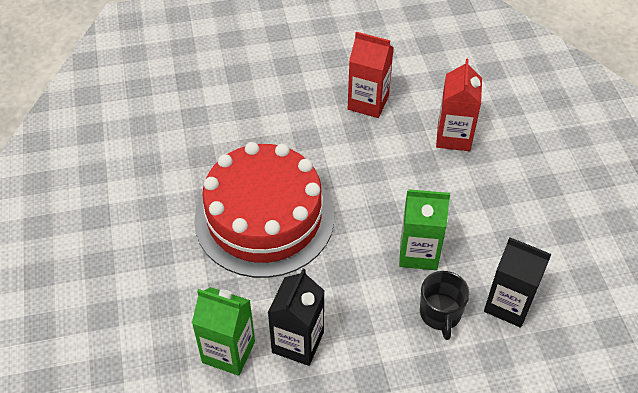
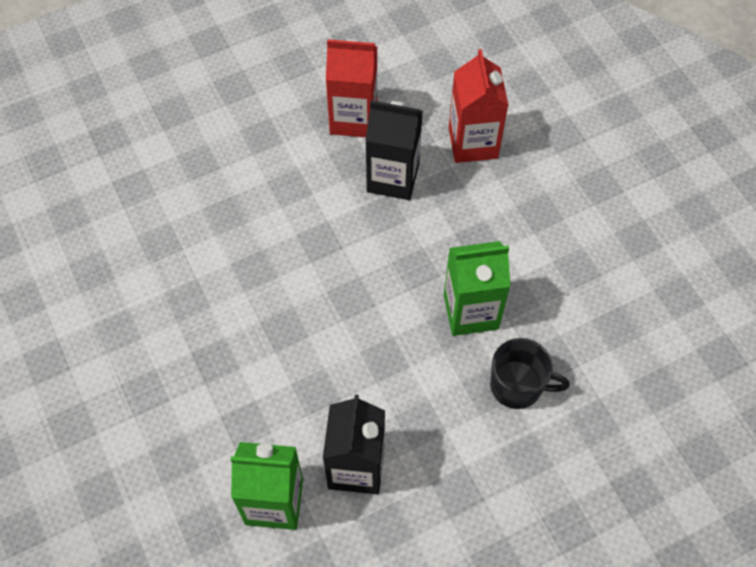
camera: 15 degrees left, 10 degrees up
red cake [194,142,334,278] -> none
black mug [420,271,470,340] -> black mug turned 60 degrees counterclockwise [490,338,570,409]
black carton [484,237,551,328] -> black carton moved to [365,100,423,200]

